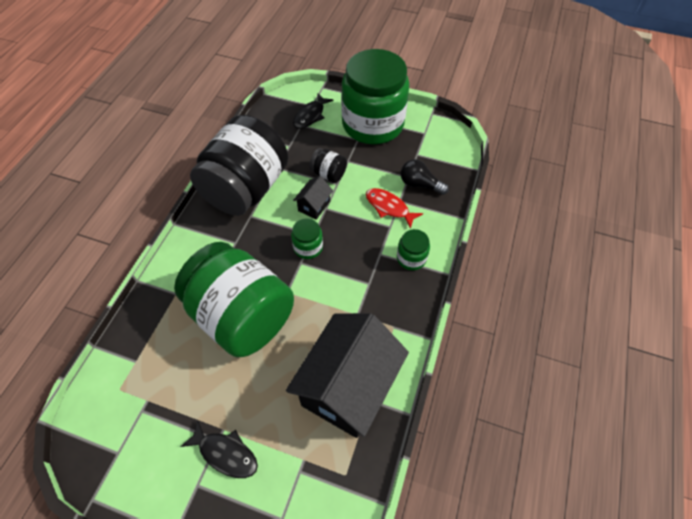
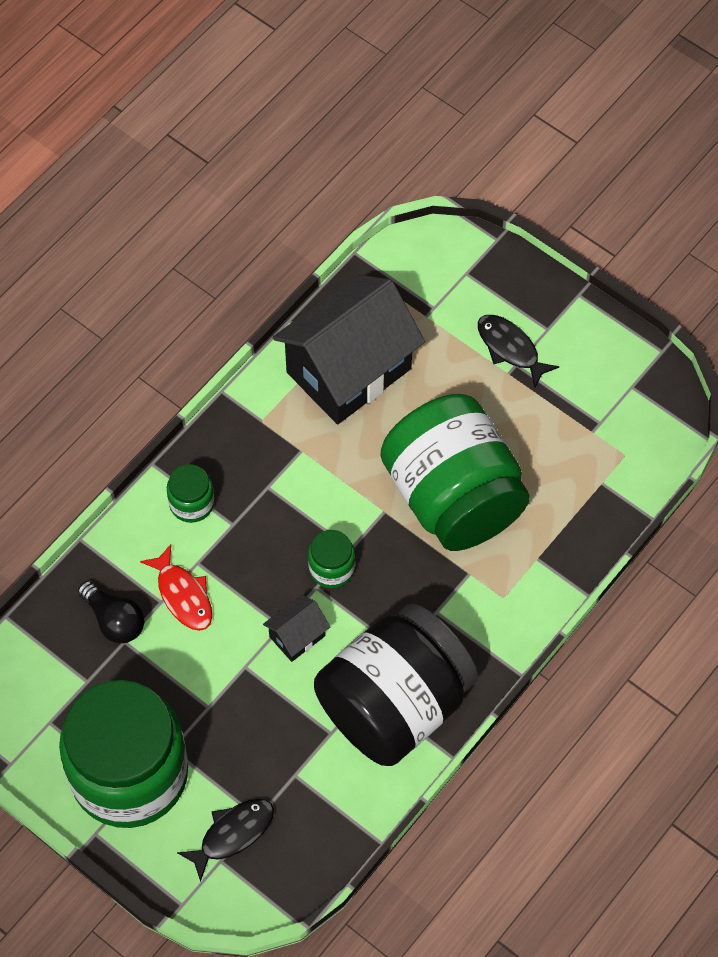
camera: 160 degrees left, 5 degrees up
black jar [309,148,347,183] -> none

